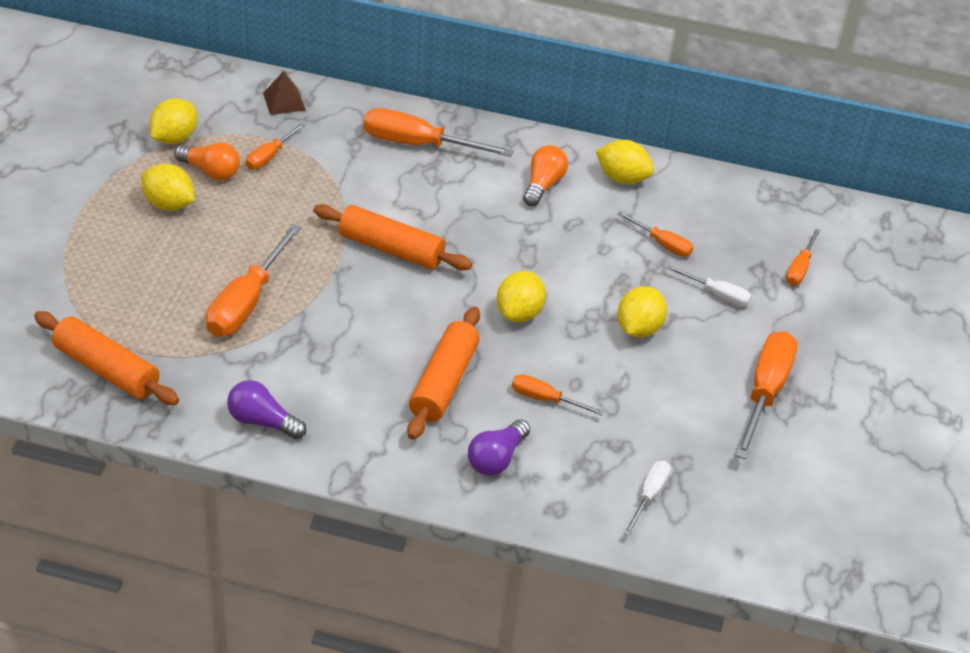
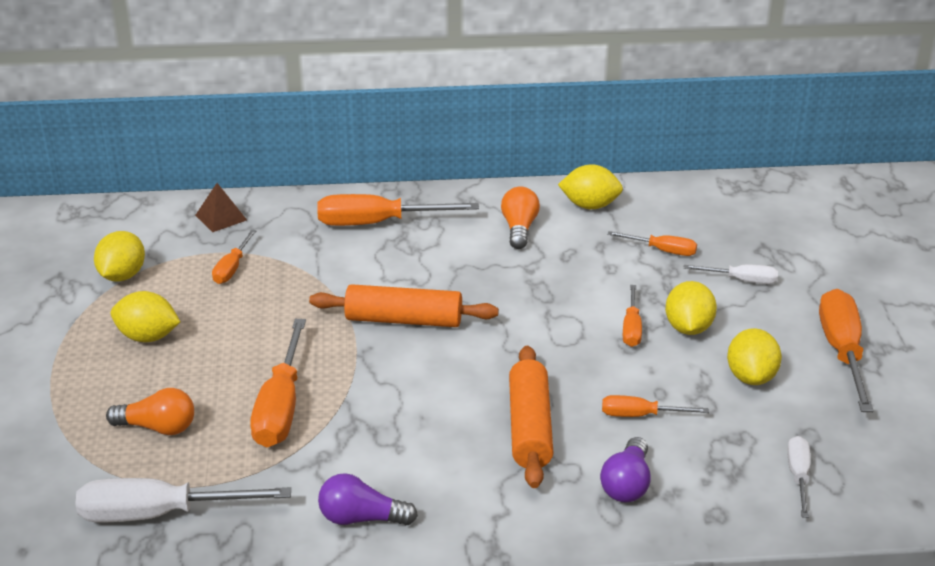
camera: 15 degrees left, 10 degrees down
orange rolling pin [34,311,179,405] -> white screwdriver [76,478,291,522]
orange light bulb [174,142,240,181] -> orange light bulb moved to [106,388,194,435]
yellow lemon [497,271,546,322] -> yellow lemon moved to [727,328,782,385]
orange screwdriver [786,228,820,285] -> orange screwdriver moved to [623,285,642,347]

